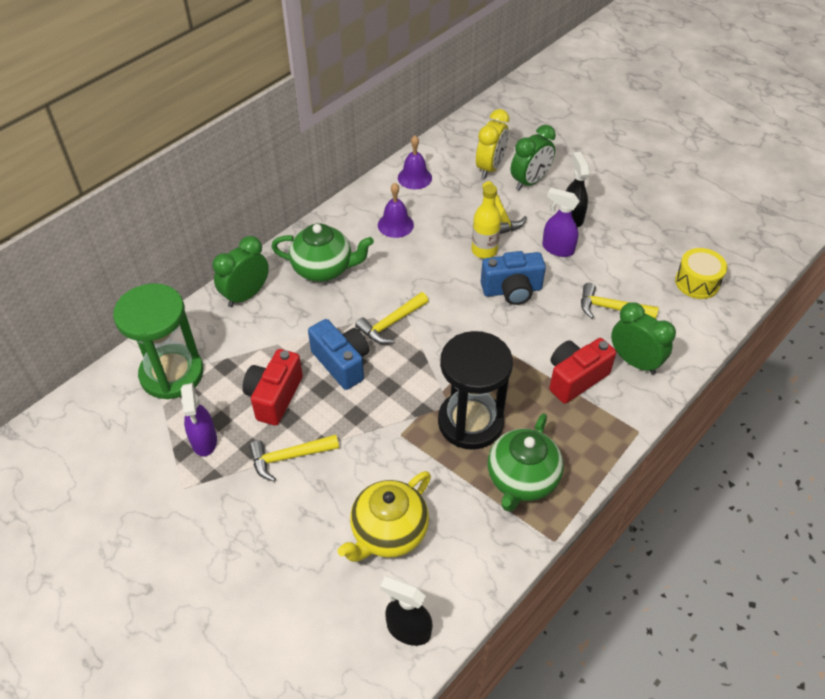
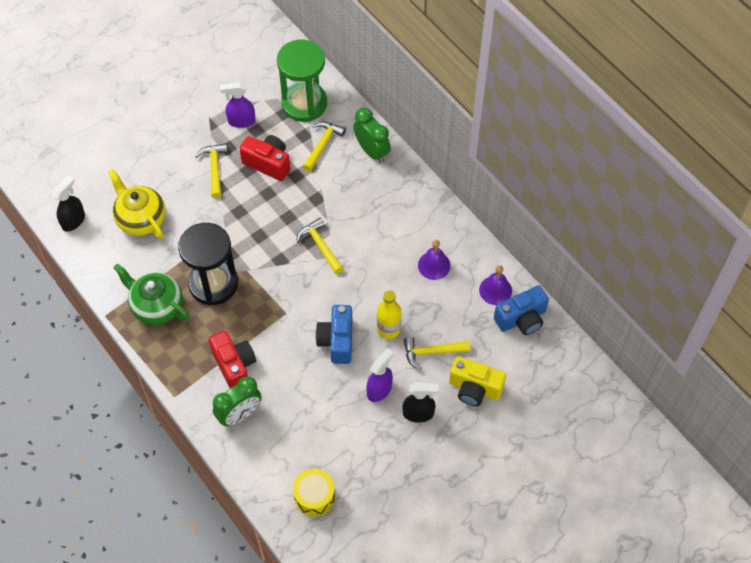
camera: 100 degrees right, 10 degrees up
green teapot [271,223,374,282] -> none
blue camera [308,319,369,390] -> blue camera moved to [494,285,549,335]
yellow clock [476,109,509,178] -> none
green clock [511,125,556,190] -> yellow camera [449,356,506,406]
yellow hammer [581,283,659,319] -> yellow hammer moved to [303,121,346,172]

